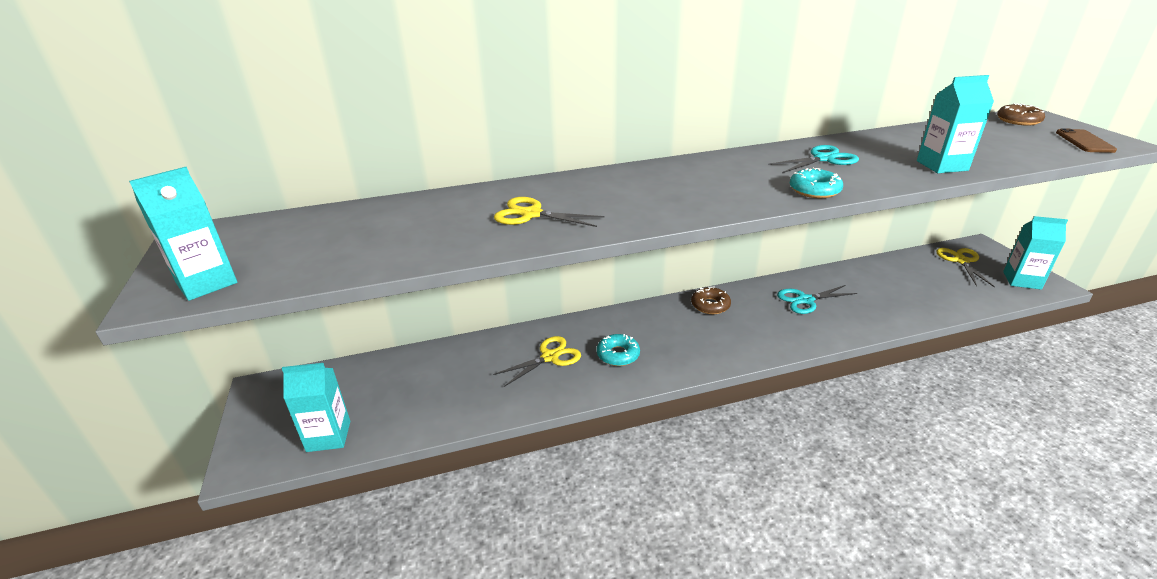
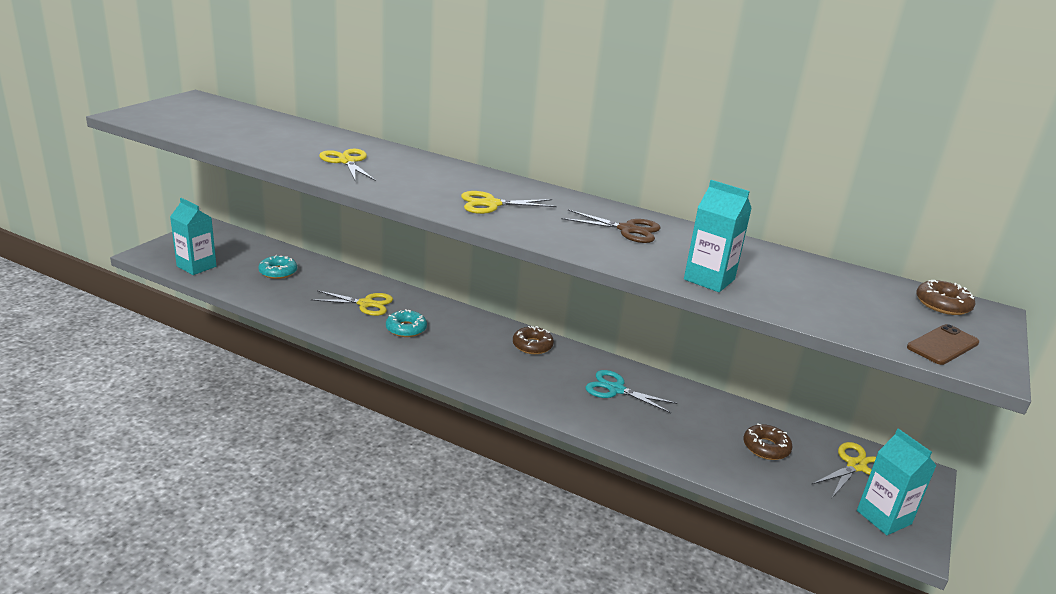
camera: 40 degrees right, 5 degrees down
turquoise carton [129,167,237,301] -> none
turquoise scissors [768,145,859,173] -> brown scissors [561,210,661,243]
turquoise donut [790,167,843,198] -> turquoise donut moved to [258,255,297,279]
none -> yellow scissors [461,191,557,214]
none -> brown donut [743,424,793,460]

